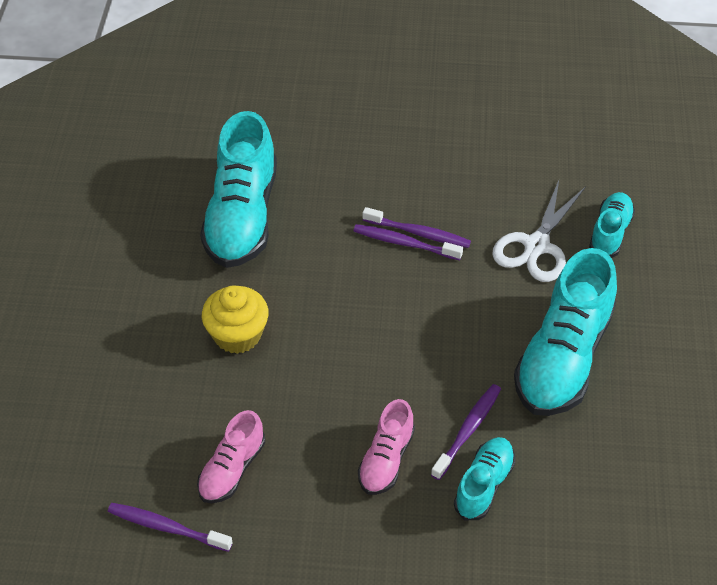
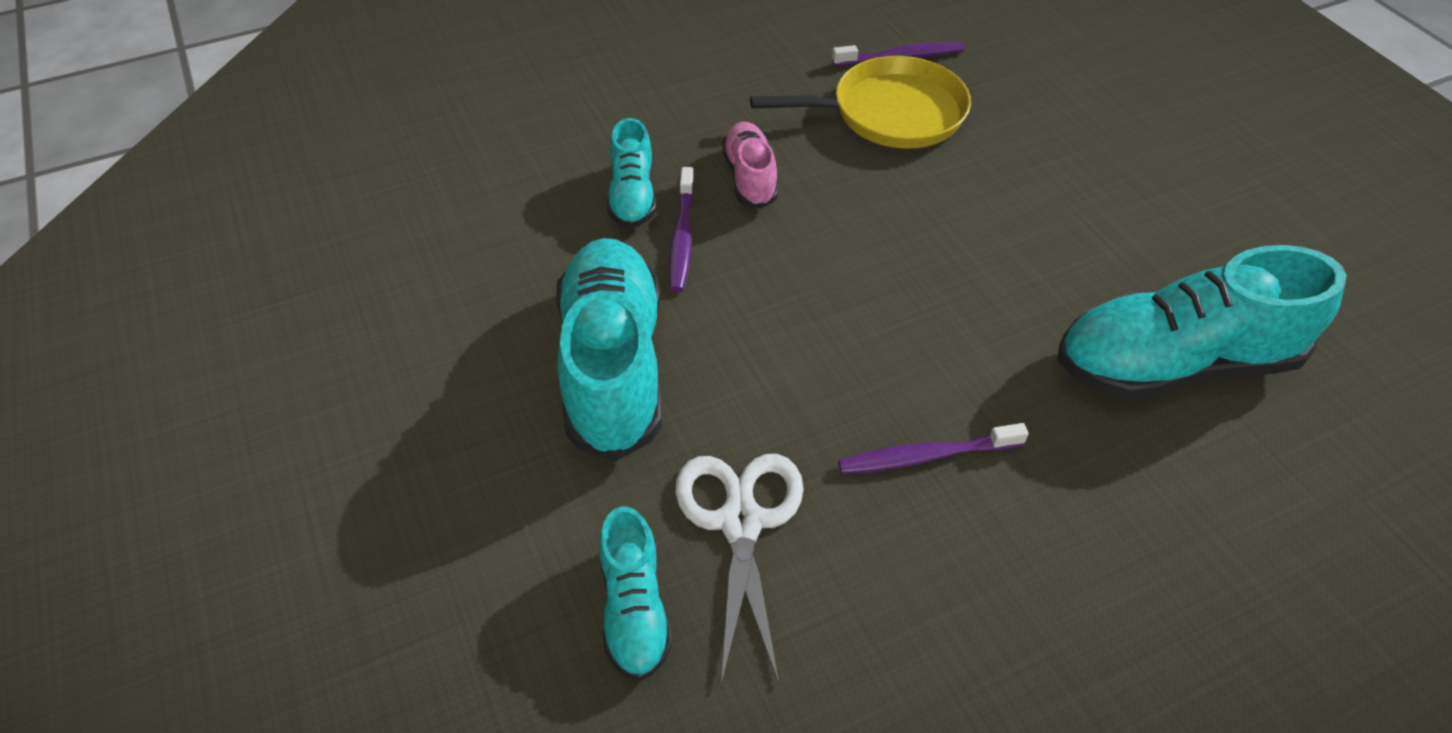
camera: 150 degrees right, 0 degrees up
pink shoe [197,410,265,503] -> yellow pan [750,56,971,149]
turquoise shoe [200,111,277,268] -> turquoise shoe turned 75 degrees counterclockwise [1058,245,1347,399]
yellow cupcake [202,286,269,354] -> none
purple toothbrush [353,224,463,260] -> none

